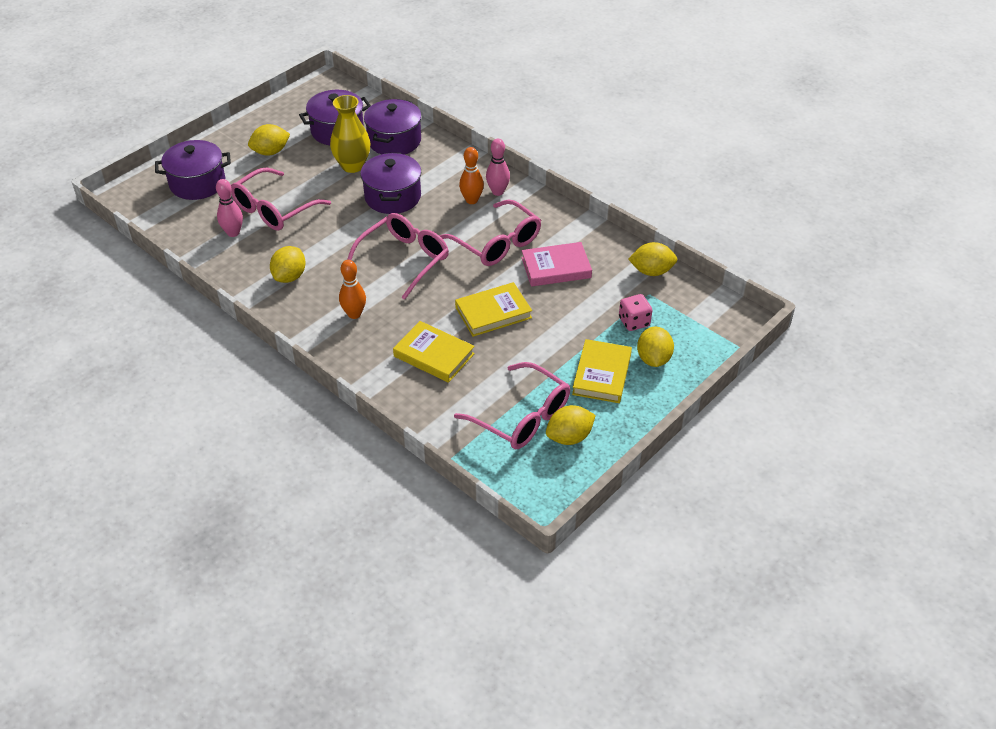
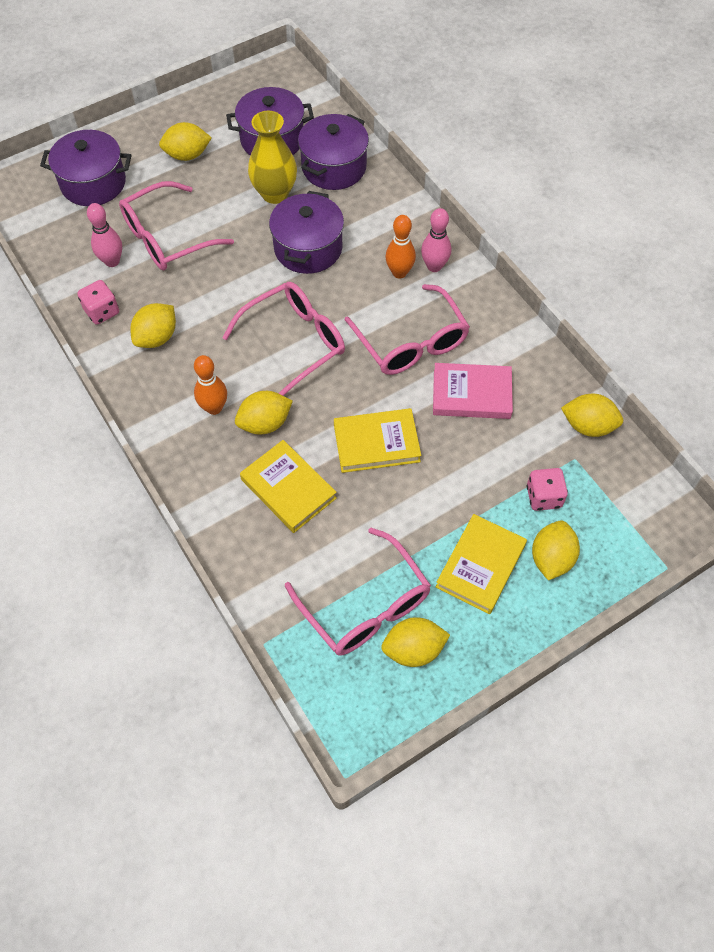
camera: 15 degrees right, 15 degrees up
none -> pink dice [77,280,119,325]
none -> yellow lemon [235,391,293,434]

